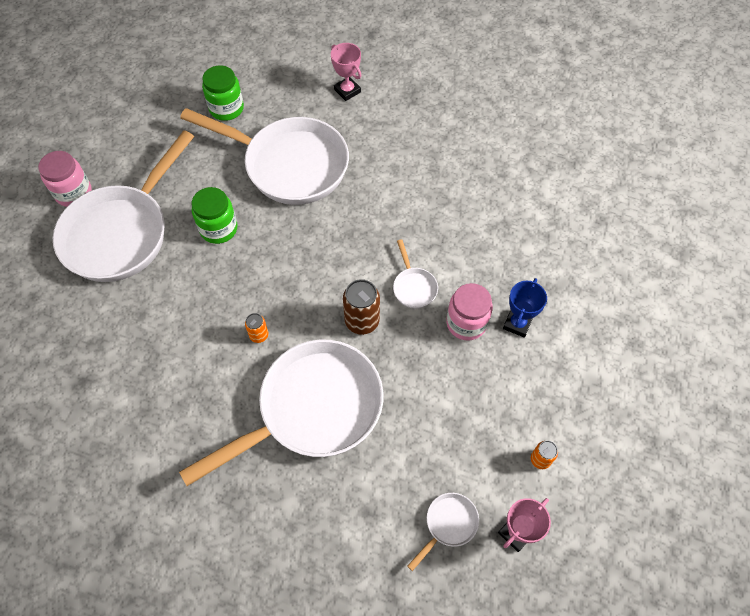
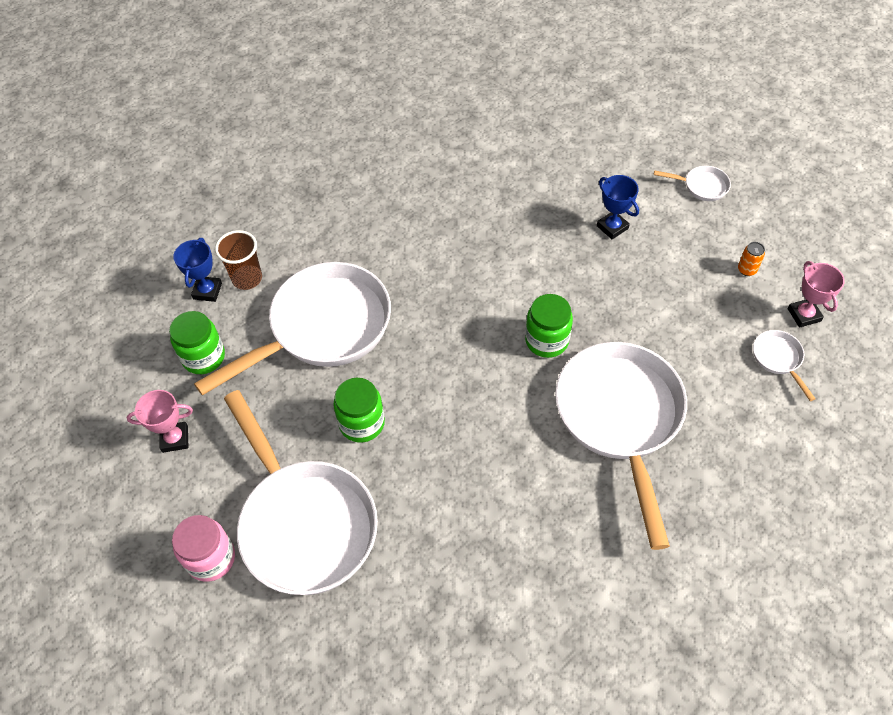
camera: 60 degrees left, 5 degrees down
orange can [245,313,269,343] -> none
pink trophy [331,43,361,101] -> pink trophy moved to [126,390,193,453]
brown can [343,279,380,335] -> green jar [525,294,573,358]
white pan [393,239,438,309] -> white pan moved to [654,166,731,201]
pink jar [446,283,493,341] -> none
none -> blue trophy [173,238,222,302]
none -> brown cup [215,230,262,290]

